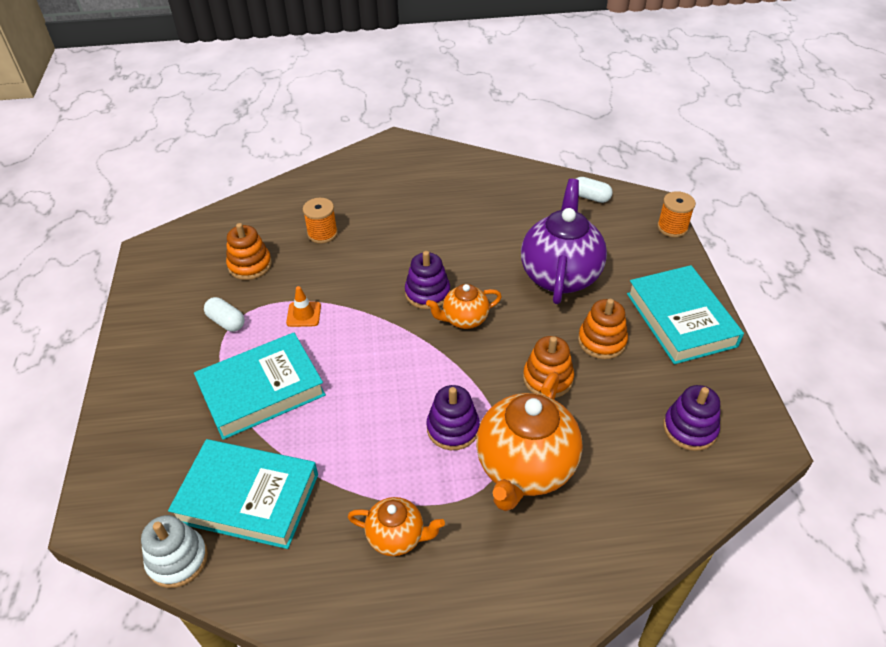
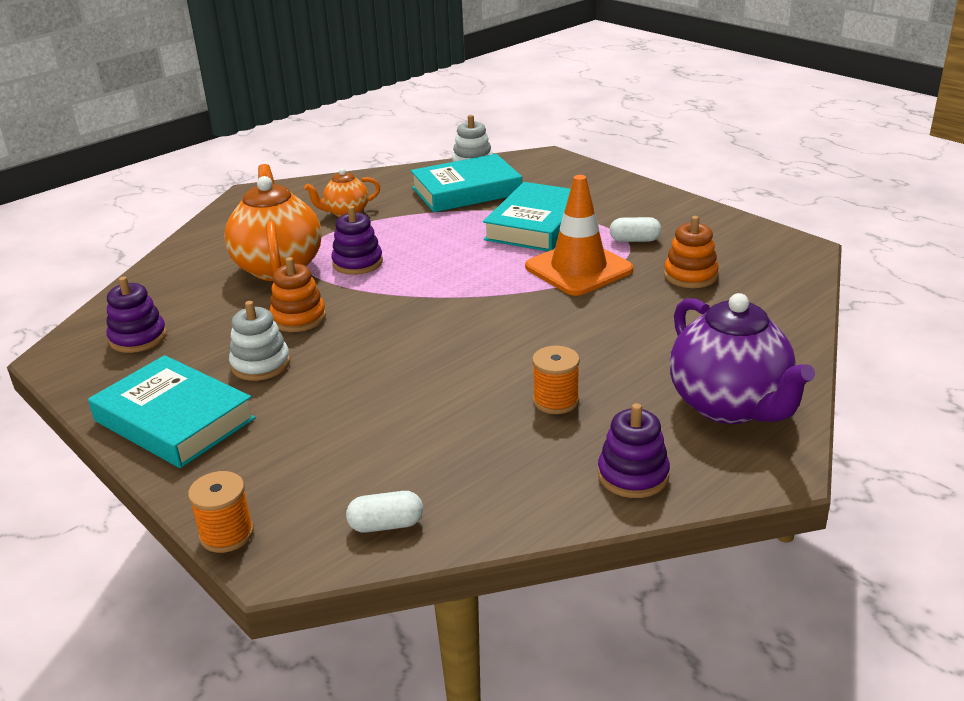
camera: 145 degrees right, 15 degrees down
orange traffic cone [286,286,321,327] -> orange traffic cone [525,175,633,296], size x2.32
orange spool [303,198,338,244] -> orange spool moved to [532,346,580,414]
purple stacking toy [405,251,450,309] -> purple stacking toy moved to [598,403,670,498]
orange teapot [426,284,502,329] -> none
purple teapot [521,179,607,304] -> purple teapot moved to [670,293,815,424]
orange stacking toy [578,299,628,359] -> white stacking toy [229,301,290,381]

